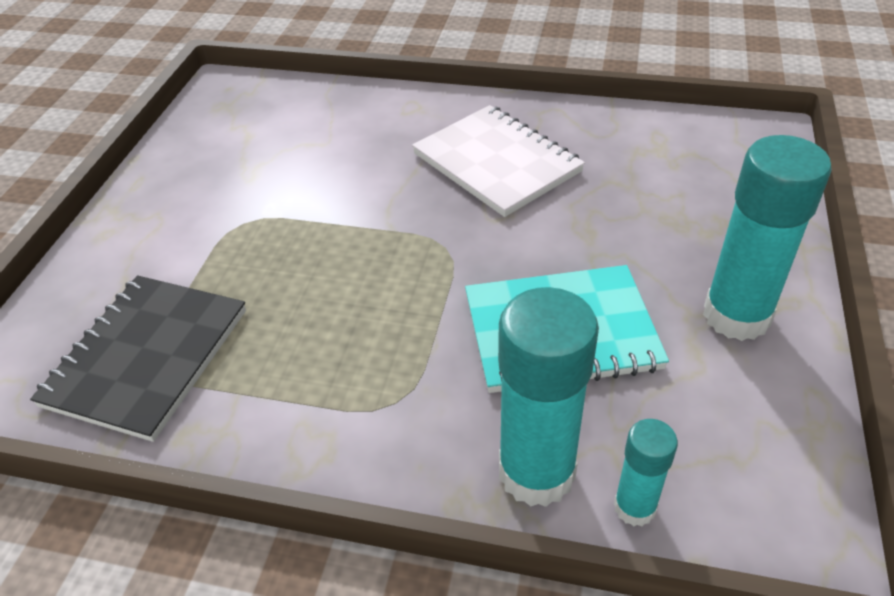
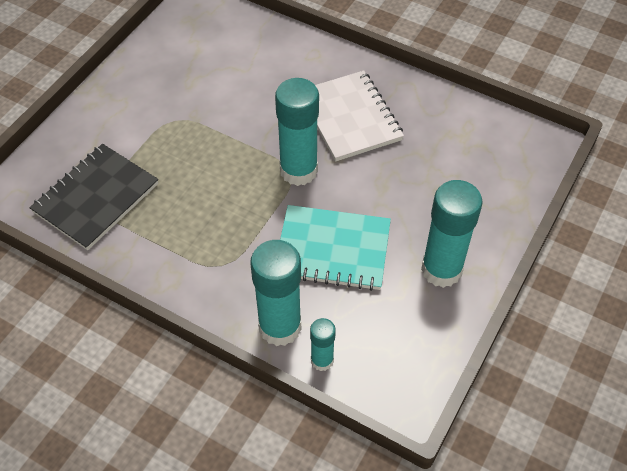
camera: 15 degrees right, 10 degrees up
none -> turquoise glue stick [275,78,319,186]

